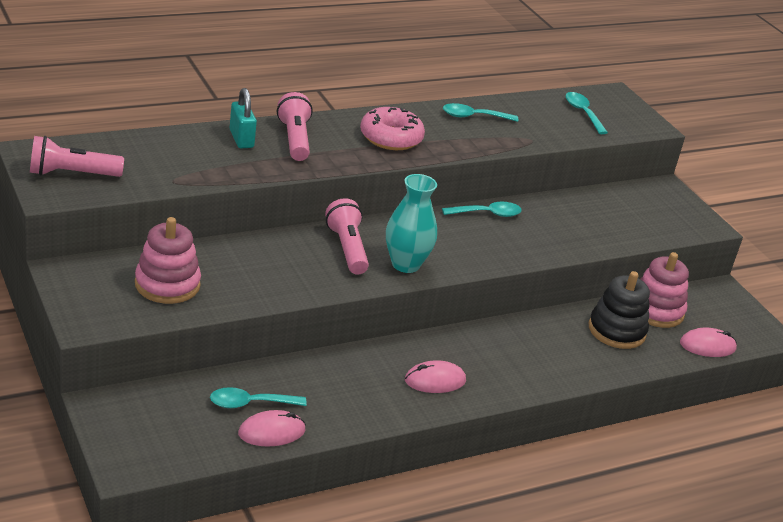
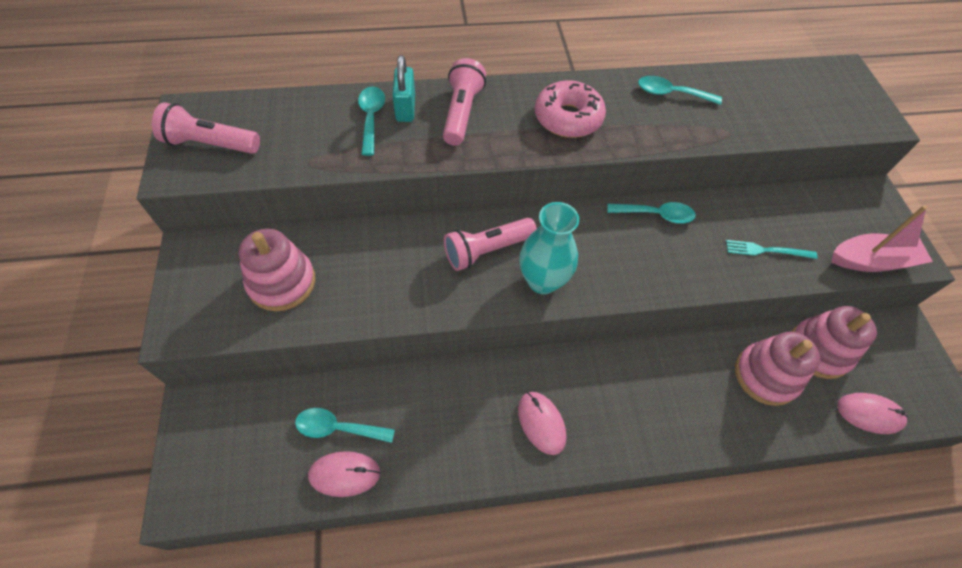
camera: 20 degrees right, 25 degrees up
pink flashlight [325,198,369,275] -> pink flashlight turned 120 degrees counterclockwise [444,218,537,271]
pink mouse [405,360,466,393] -> pink mouse turned 60 degrees clockwise [518,392,567,455]
turquoise spoon [565,92,608,134] -> turquoise spoon moved to [358,86,385,156]
black stacking toy [589,271,650,349] -> pink stacking toy [735,332,820,406]
none -> turquoise fork [726,240,818,259]
none -> pink boat [832,205,933,272]

